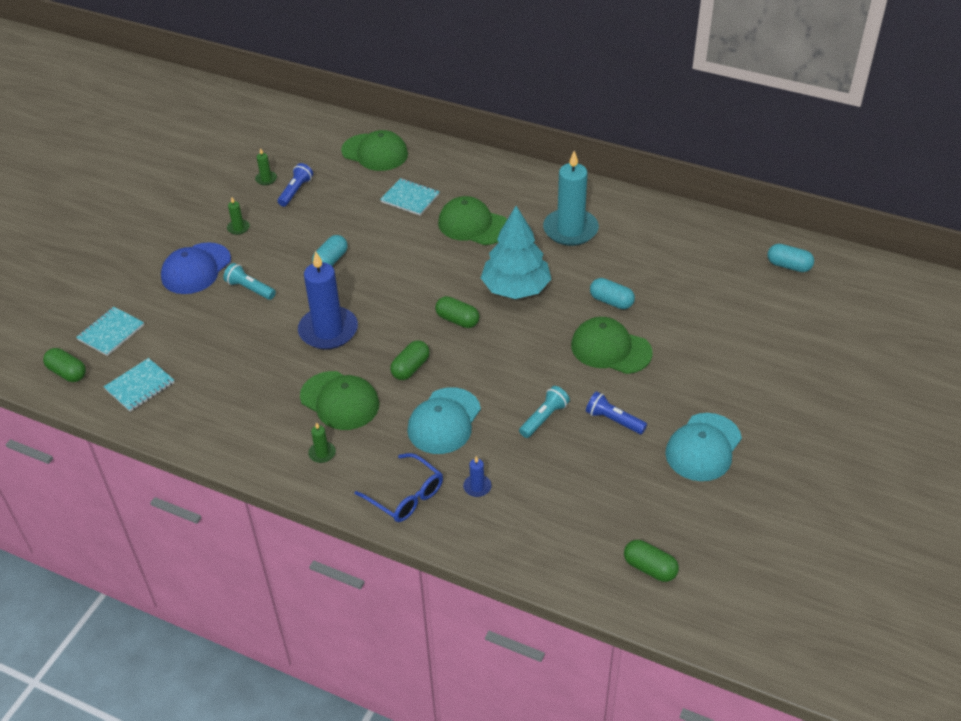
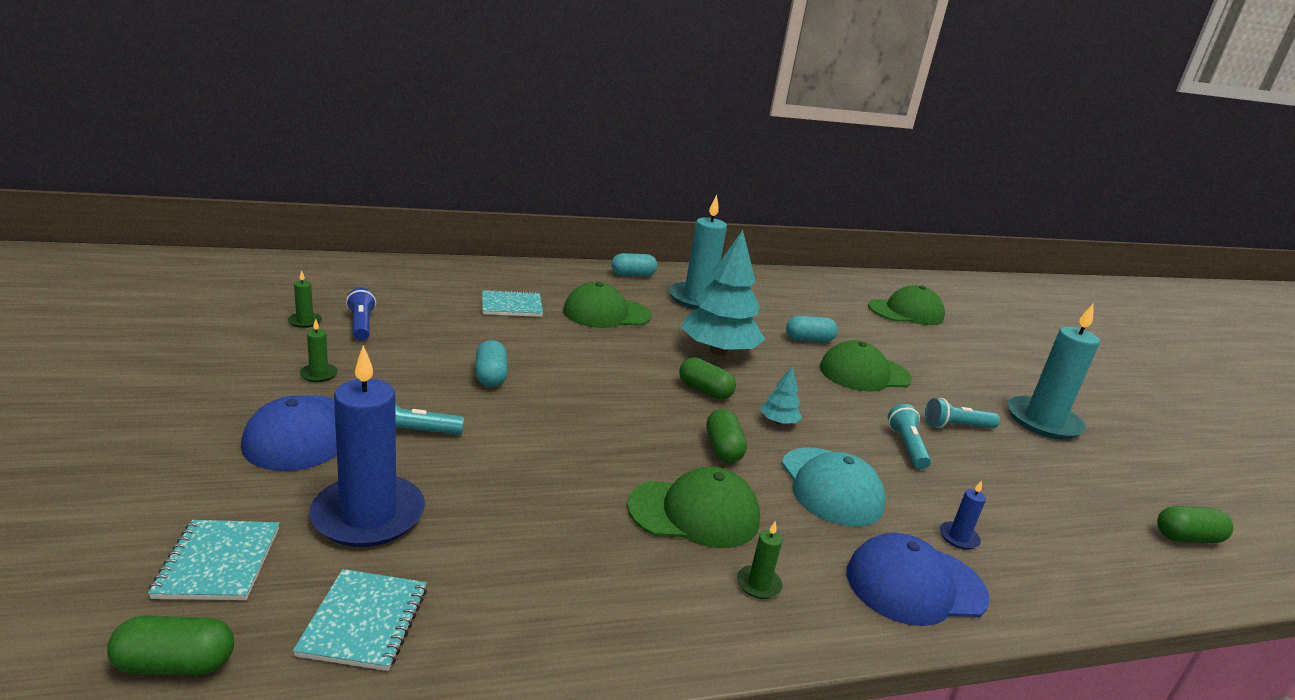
camera: 45 degrees left, 20 degrees down
blue candle [298,251,358,350] -> blue candle moved to [309,346,425,547]
green cap [341,130,408,171] -> green cap moved to [868,285,945,325]
blue glasses [354,453,443,522] -> blue cap [847,533,990,626]
green capsule [435,296,479,328] -> green capsule turned 45 degrees clockwise [679,357,736,400]
blue flashlight [586,391,647,434] -> turquoise flashlight [925,398,1000,428]
turquoise cap [665,413,742,481] -> turquoise candle [1007,303,1100,439]
turquoise capsule [767,244,814,272] -> turquoise capsule moved to [611,253,657,277]
none -> turquoise tree [760,366,802,425]

